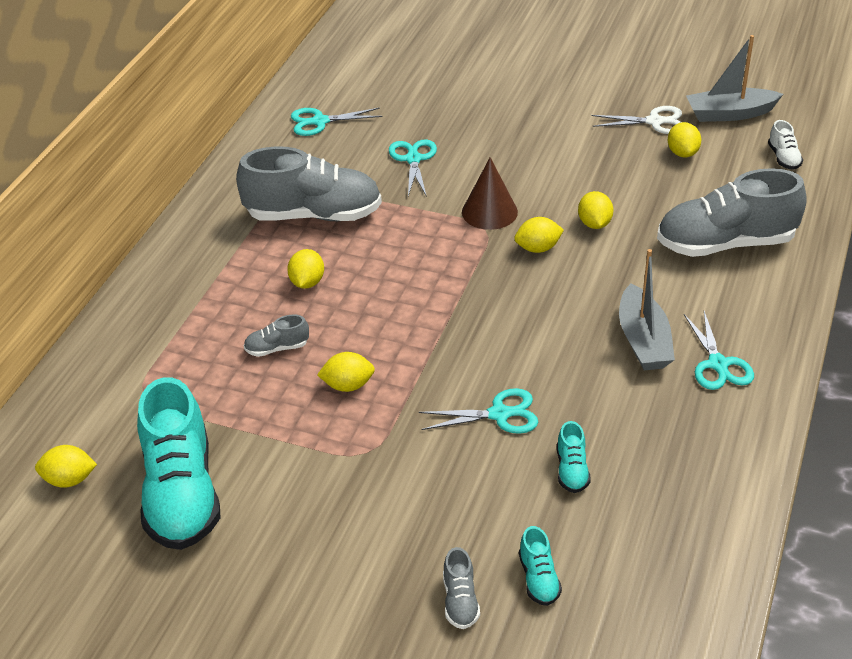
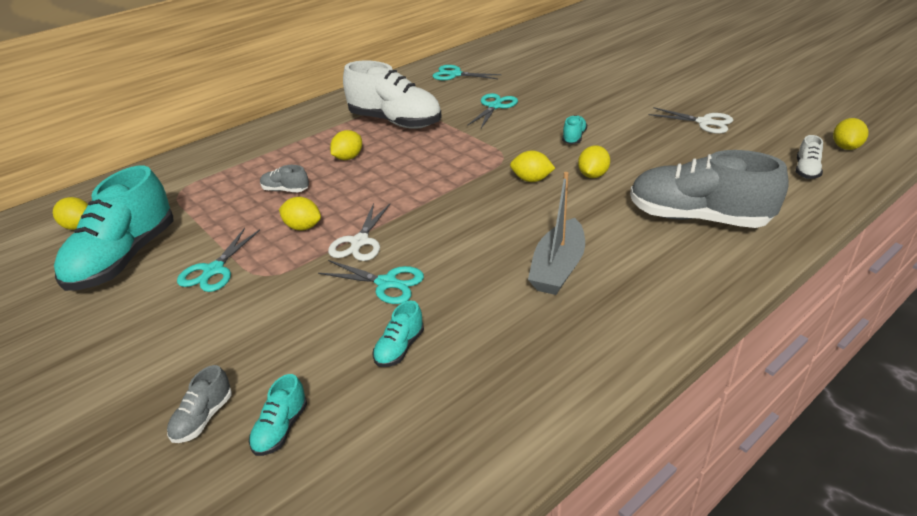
camera: 30 degrees right, 5 degrees down
grey shoe [236,146,382,221] -> white shoe [343,61,442,129]
brown cone [462,157,518,230] -> none
yellow lemon [668,122,701,157] -> yellow lemon moved to [833,118,868,150]
turquoise scissors [684,311,754,390] -> turquoise scissors moved to [177,228,260,292]
grey boat [686,35,783,122] -> none
none -> white scissors [328,203,390,261]
none -> turquoise shoe [562,115,587,144]

